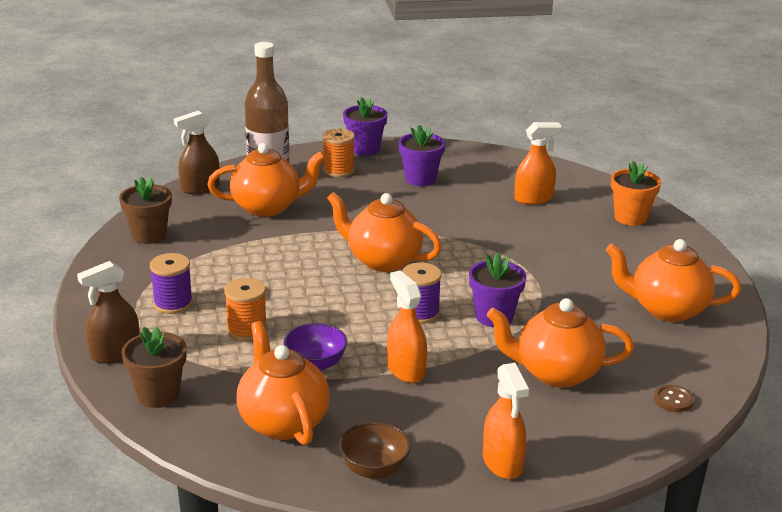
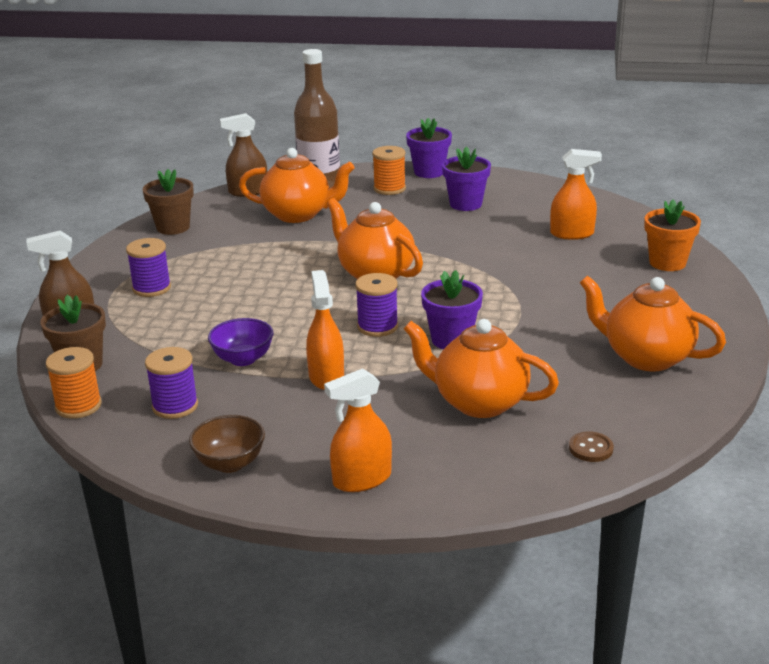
camera: 20 degrees right, 0 degrees up
orange spool [224,278,267,341] -> orange spool moved to [46,347,102,419]
orange teapot [236,321,330,445] -> purple spool [145,347,198,419]
orange spray bottle [483,363,529,479] -> orange spray bottle turned 60 degrees clockwise [324,368,392,492]

